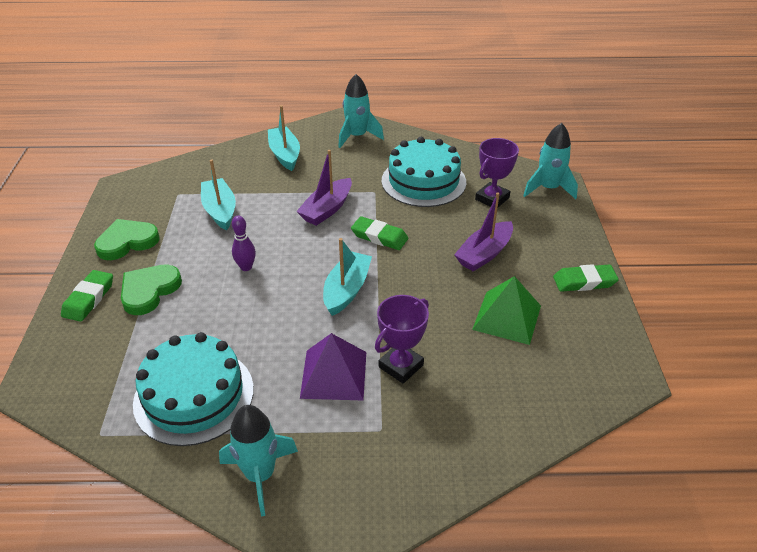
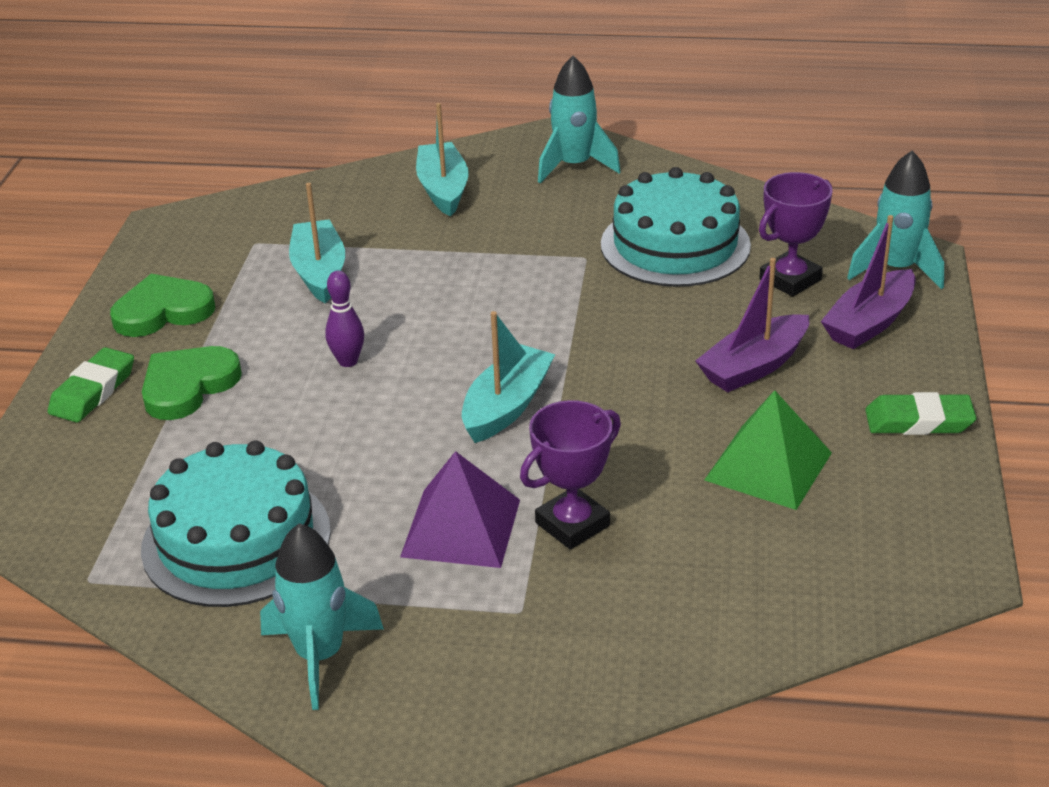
camera: 10 degrees right, 5 degrees down
purple boat [296,150,352,226] -> purple boat moved to [821,215,916,349]
green eraser [351,216,408,250] -> none

